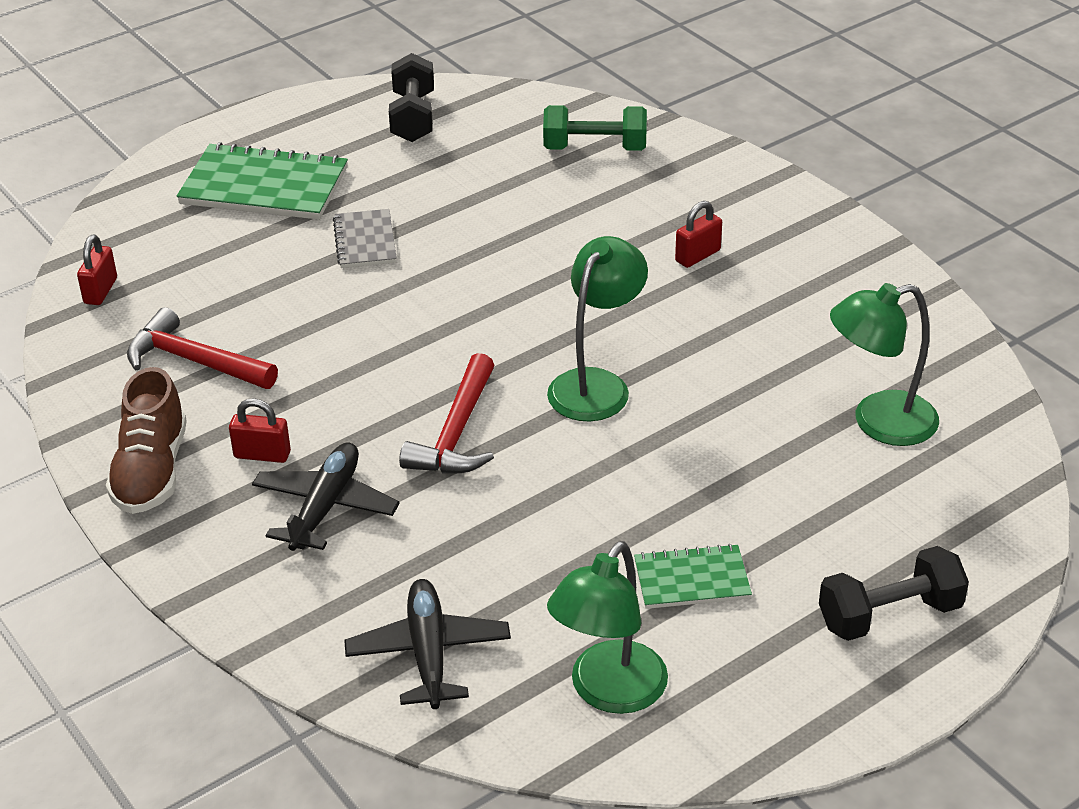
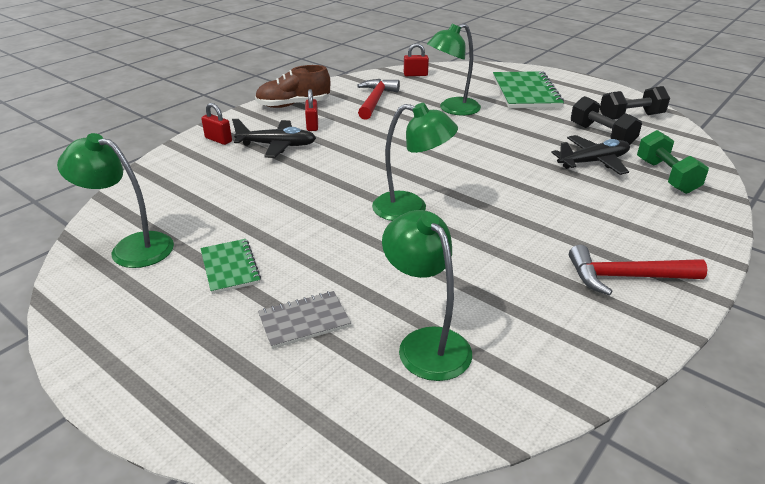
camera: 75 degrees right, 5 degrees down
grey notebook [333,209,397,268] -> grey notebook moved to [258,291,351,349]
black plane [344,579,511,709] -> black plane moved to [551,135,630,175]
red hammer [399,353,494,474] -> red hammer moved to [569,245,708,296]
red padlock [675,201,722,268] -> red padlock moved to [201,103,232,145]
black dumbbell [819,546,969,641] -> black dumbbell moved to [571,96,642,145]
none -> green lamp [427,23,481,116]

